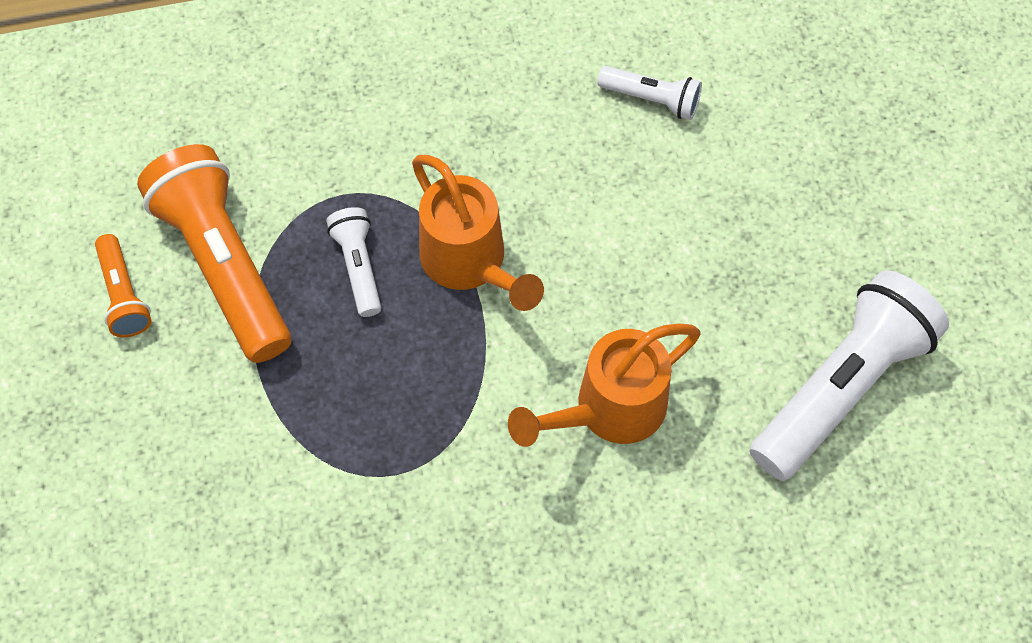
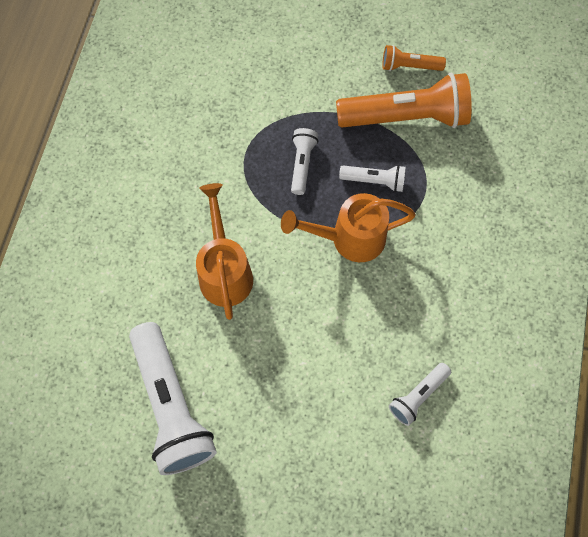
camera: 115 degrees right, 5 degrees up
none -> white flashlight [291,128,319,195]

